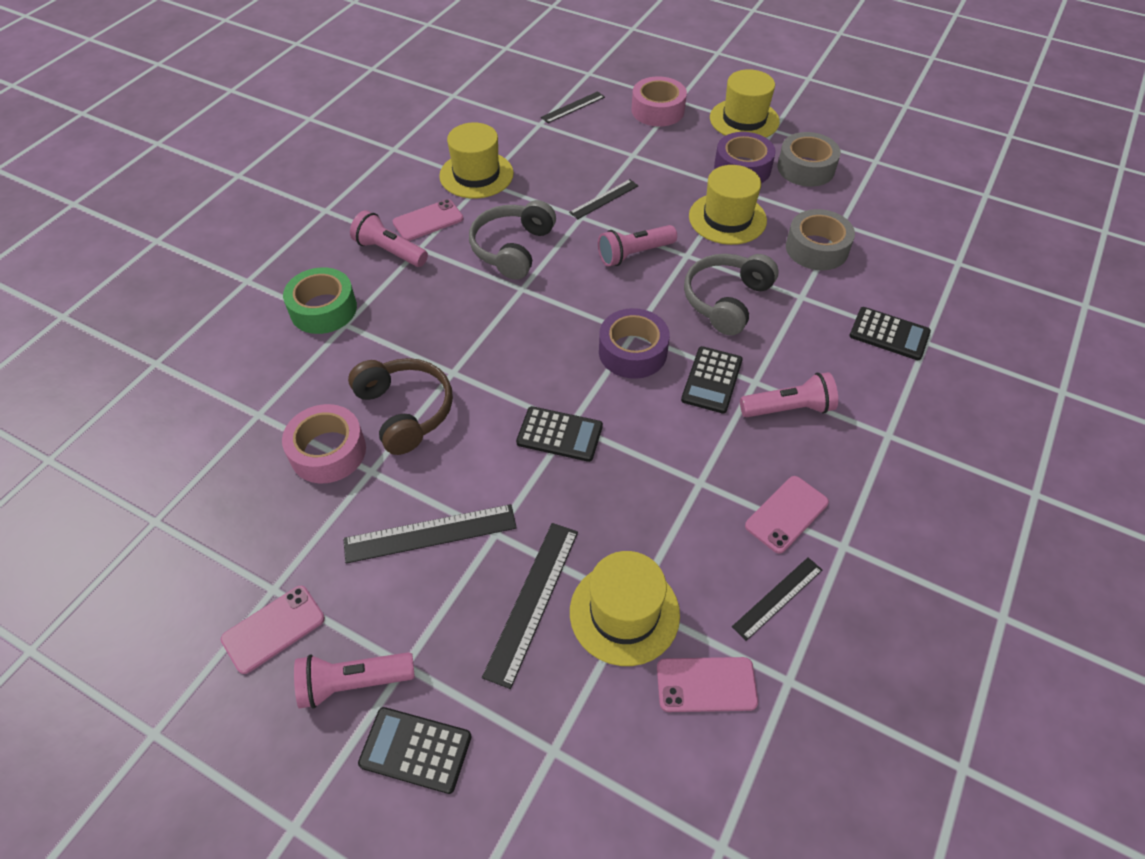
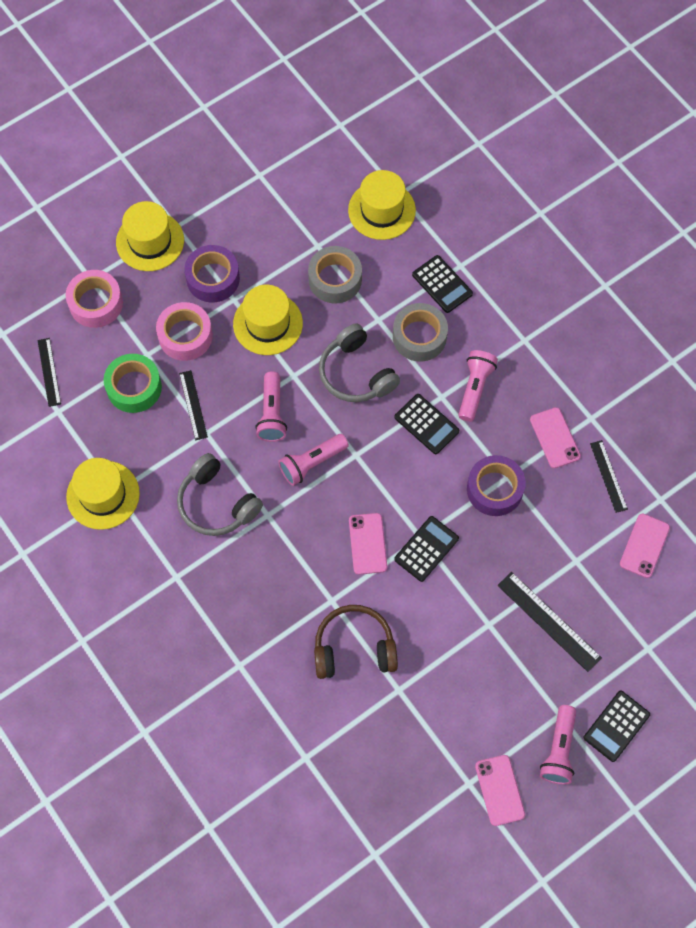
camera: 65 degrees left, 15 degrees up
pink tape [282,404,366,483] -> pink tape moved to [156,302,213,361]
green tape [283,267,357,334] -> green tape moved to [104,354,162,413]
black ruler [343,504,517,564] -> none
pink flashlight [350,210,428,267] -> pink flashlight moved to [278,434,349,486]
pink phone [393,199,464,241] -> pink phone moved to [349,513,387,575]
yellow hat [570,551,680,666] -> yellow hat moved to [348,170,416,240]
purple tape [599,308,670,379] -> purple tape moved to [467,455,526,516]
grey tape [778,132,841,187] -> grey tape moved to [393,303,448,362]
black calculator [849,307,931,360] -> black calculator turned 90 degrees clockwise [412,255,473,313]

